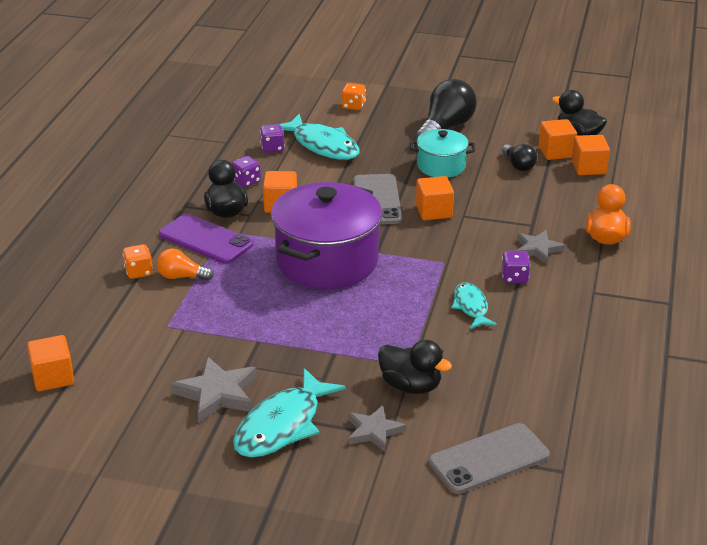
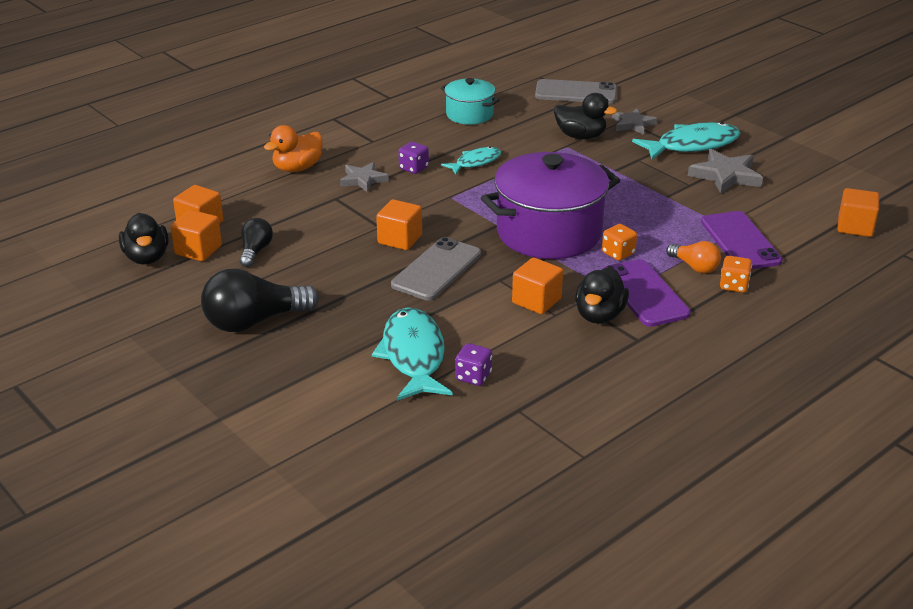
camera: 145 degrees left, 0 degrees up
purple dice [231,156,261,188] -> none
orange dice [342,83,366,110] -> orange dice moved to [602,224,637,261]
black duck [378,340,452,394] -> black duck turned 135 degrees clockwise [554,93,617,139]
turquoise pot [410,129,475,178] -> turquoise pot moved to [441,78,500,125]
turquoise fish [451,282,497,329] -> turquoise fish turned 150 degrees counterclockwise [441,146,501,175]
none -> purple phone [701,211,783,269]

